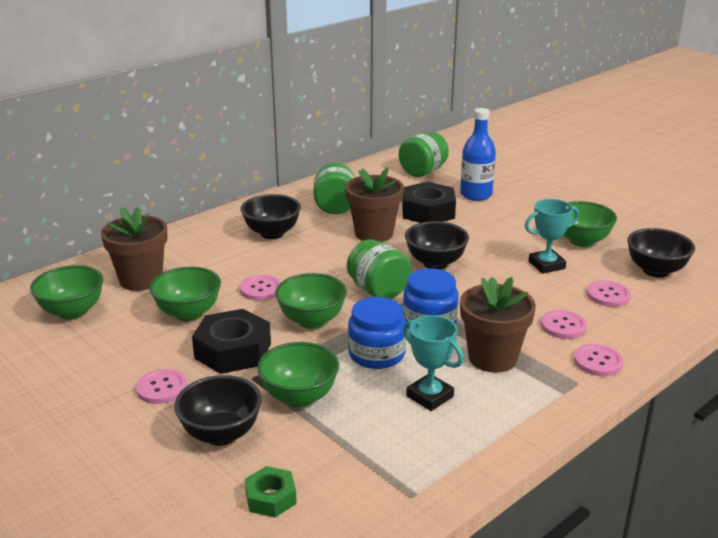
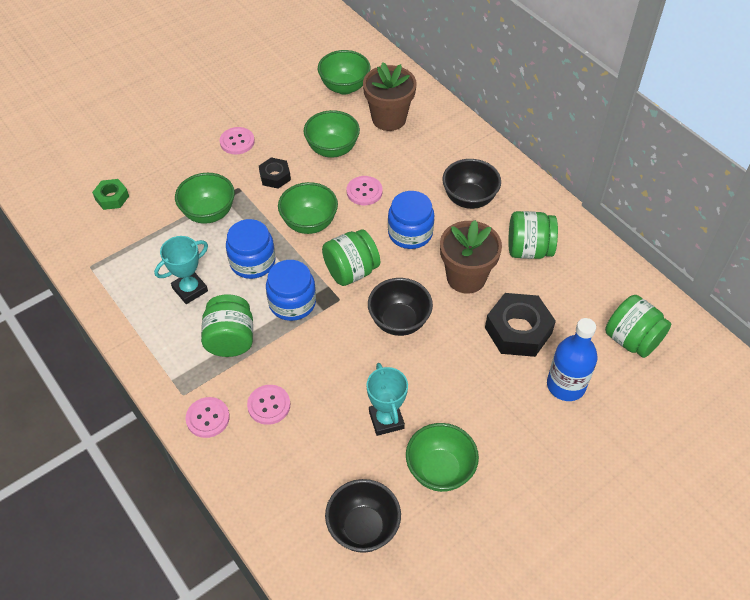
camera: 95 degrees right, 25 degrees up
black bowl [174,375,262,446] -> none
black nut [192,309,271,374] -> black nut [259,157,291,189], size x0.56
brown flower pot [460,277,536,372] -> green jar [201,294,253,357]
pink button [587,281,631,307] -> none
none -> blue jar [388,191,434,249]

